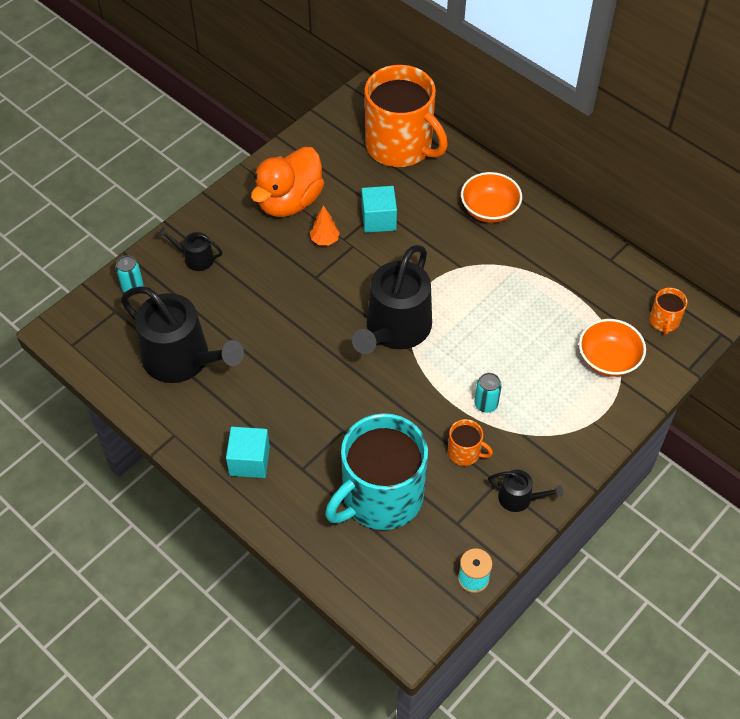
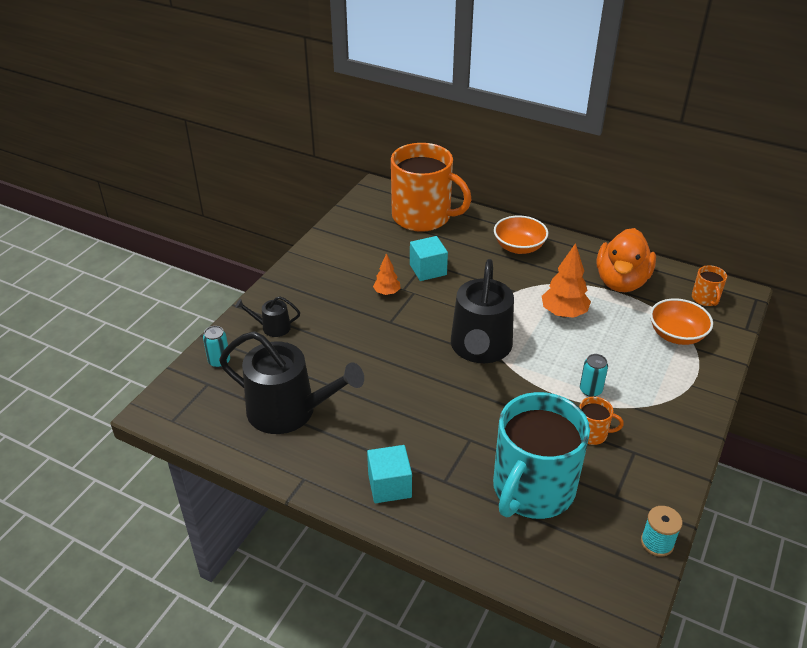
camera: 15 degrees left, 15 degrees down
orange duck [251,147,324,217] -> orange duck moved to [597,228,656,292]
black watering can [488,470,563,512] -> none
none -> orange tree [542,243,591,318]

